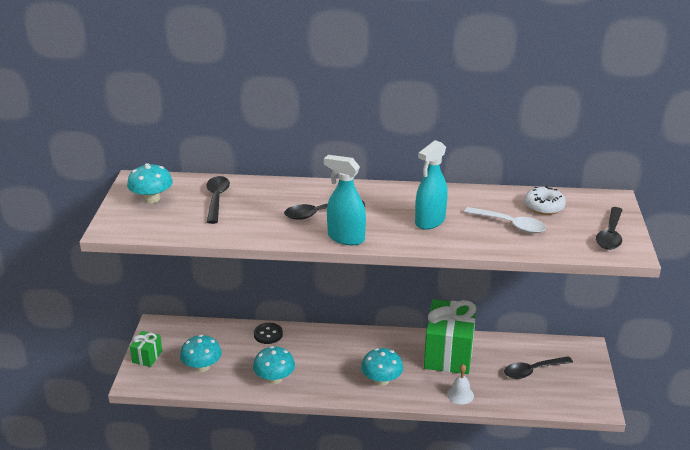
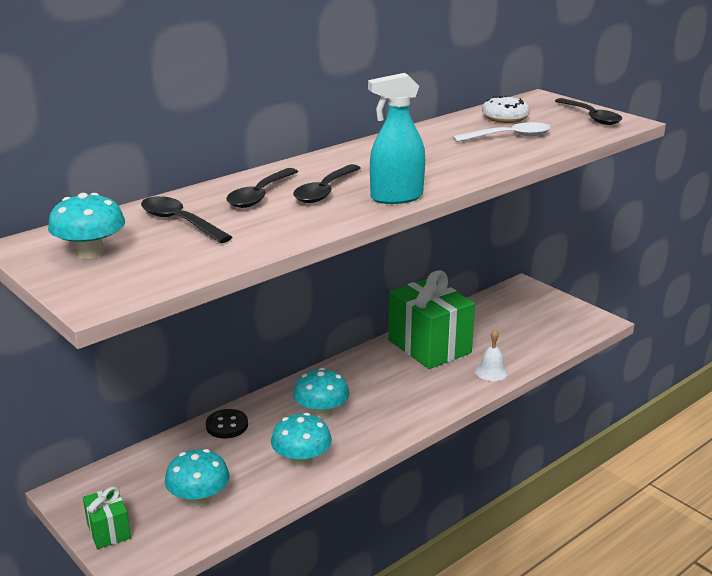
camera: 45 degrees left, 5 degrees down
turquoise mushroom [361,348,403,386] -> turquoise mushroom moved to [293,368,349,419]
turquoise spray bottle [415,140,448,230] -> none
black spoon [504,356,573,379] -> black spoon moved to [226,168,298,208]

